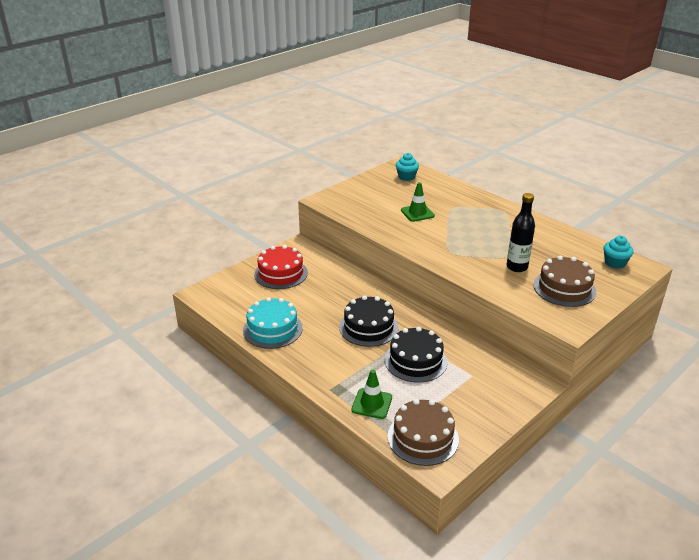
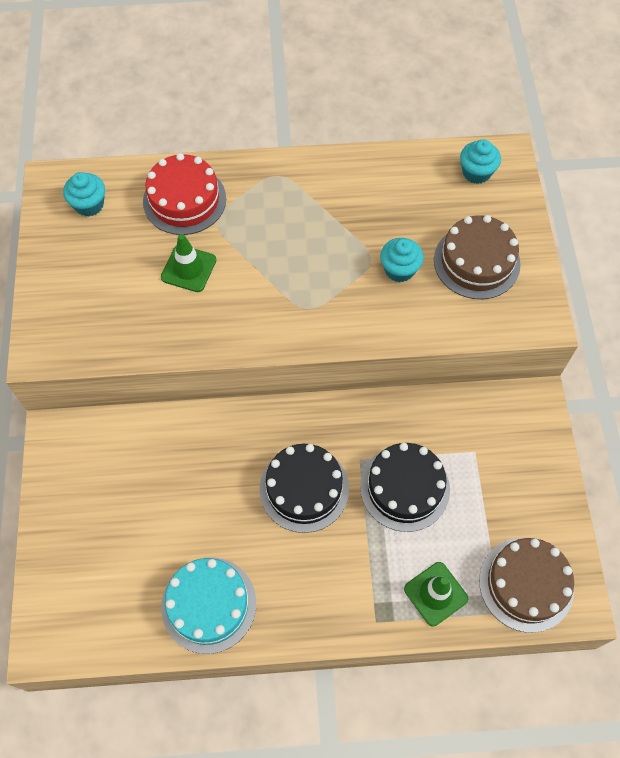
camera: 50 degrees left, 30 degrees up
red cake [254,245,308,289] -> red cake moved to [143,153,226,235]
black bottle [507,193,535,272] -> turquoise cupcake [380,238,424,282]

